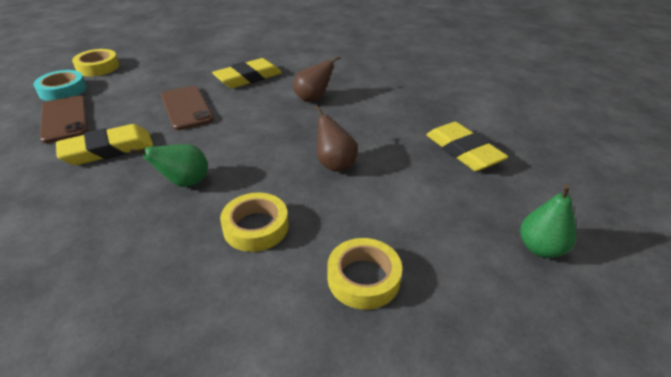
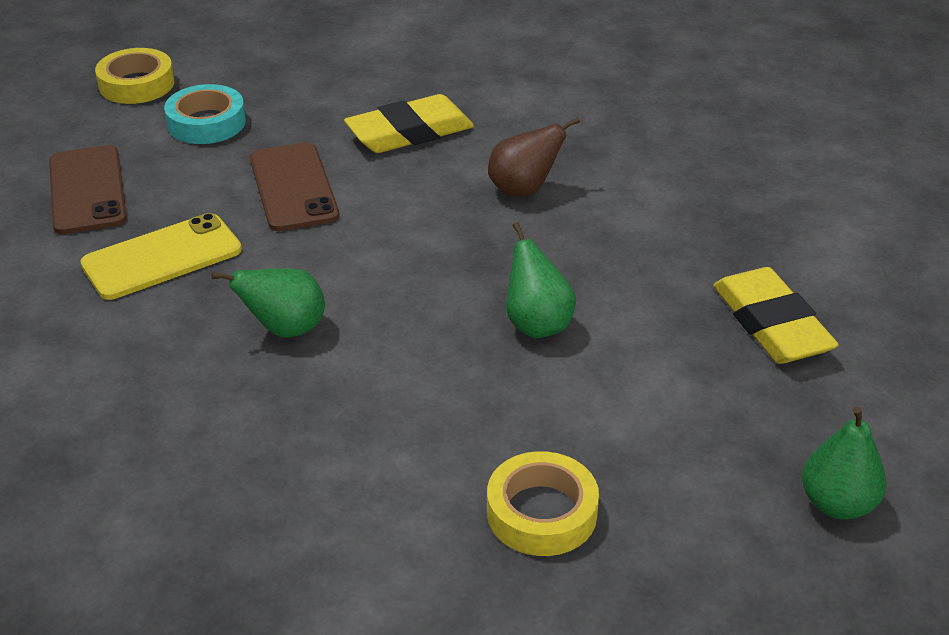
camera: 10 degrees right, 0 degrees up
turquoise tape [33,70,87,101] -> turquoise tape moved to [164,84,246,144]
yellow eraser [56,124,153,165] -> yellow phone [80,213,242,300]
yellow tape [220,193,288,252] -> none
brown pear [315,106,358,172] -> green pear [506,222,576,338]

